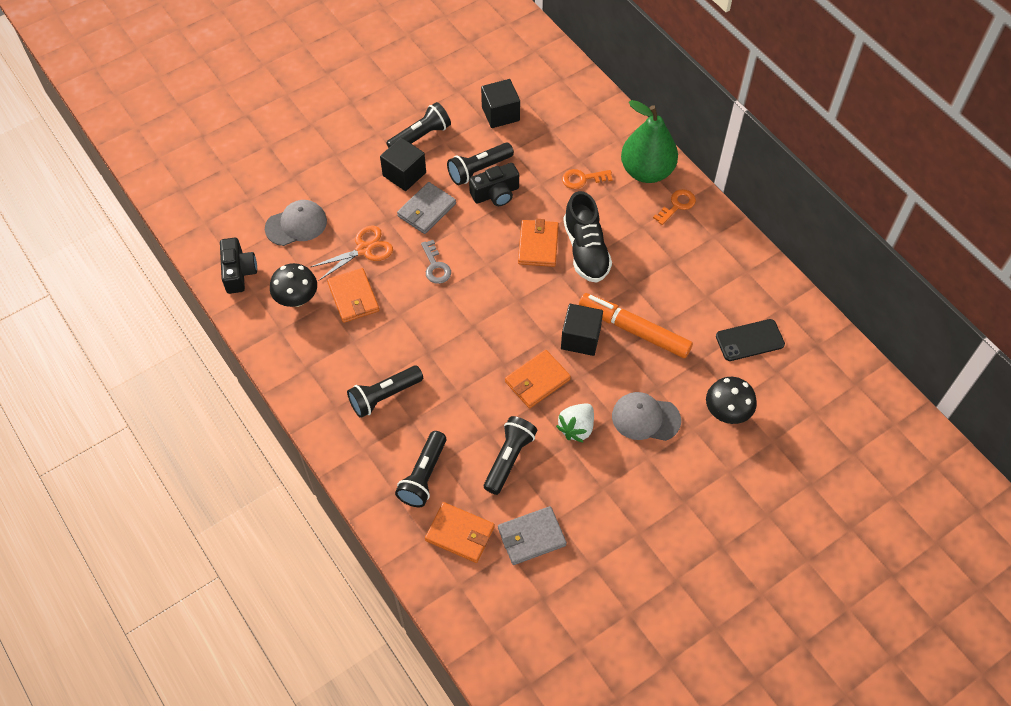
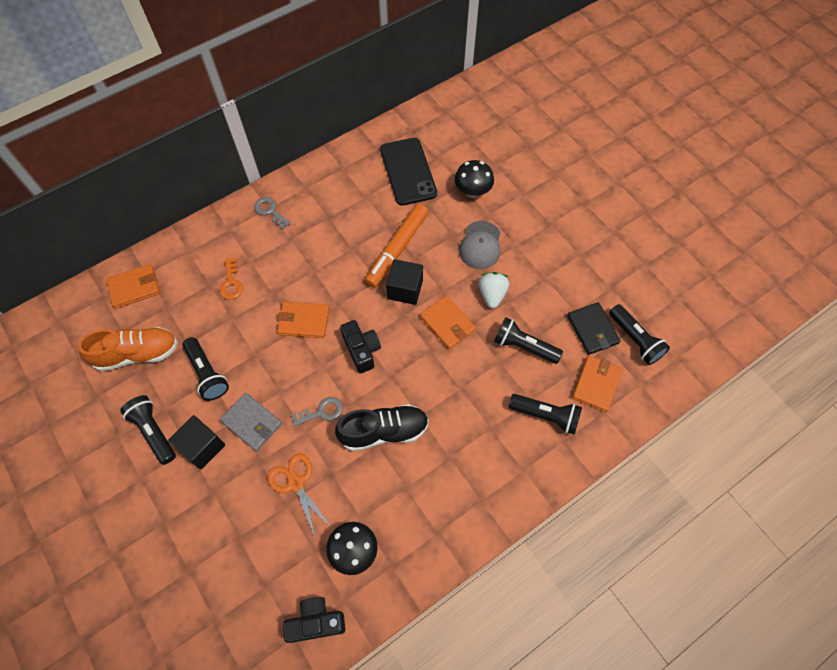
camera: 90 degrees left, 5 degrees up
grey cap [265,200,327,246] -> none
orange wallet [327,268,379,323] -> orange wallet moved to [106,264,160,309]
black flashlight [347,366,423,418] -> black flashlight moved to [609,304,670,365]
black camera [469,163,519,206] -> black camera moved to [340,320,381,374]
black cube [481,79,520,128] -> orange shoe [77,327,178,371]
grey wallet [498,506,567,565] -> black wallet [567,302,620,355]
white strawberry [556,403,594,443] -> white strawberry turned 120 degrees counterclockwise [478,272,509,308]
black shoe [563,191,612,283] -> black shoe moved to [335,404,429,451]
green pear [621,100,678,183] -> none
orange key [653,189,696,225] -> grey key [254,197,291,230]
black phone [716,319,785,361] -> black phone [380,138,437,206], size x1.53

